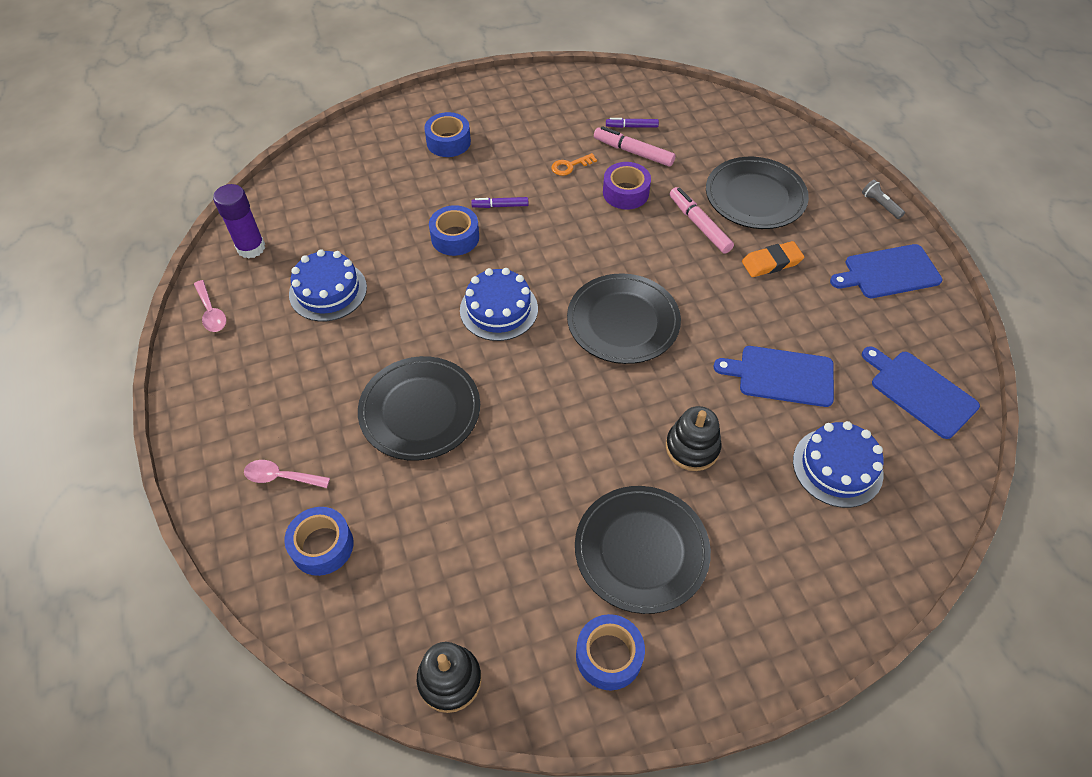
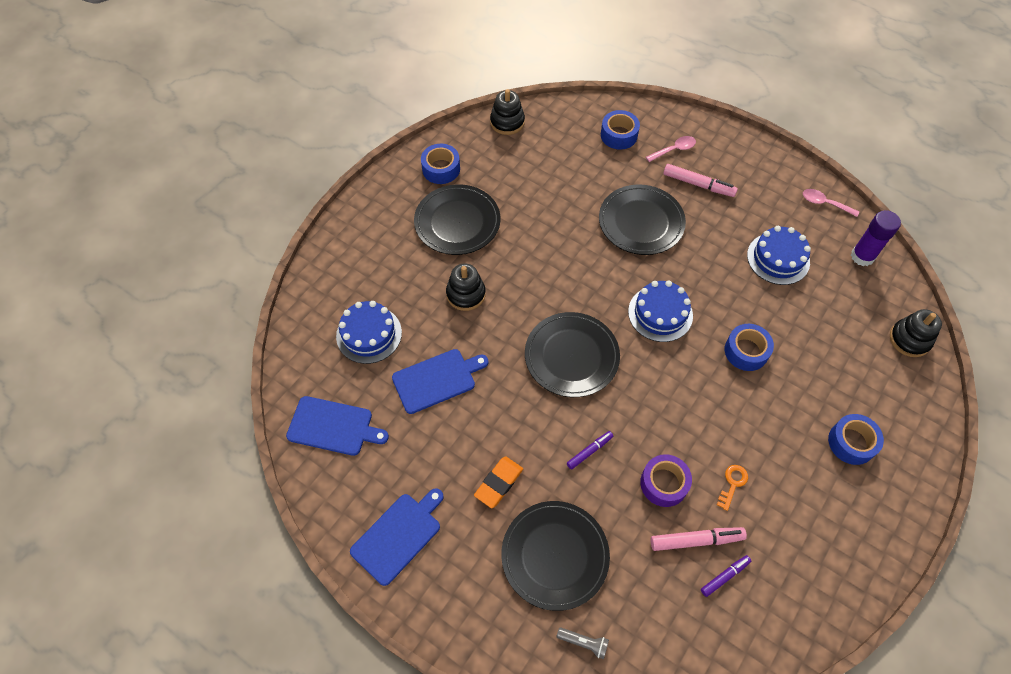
camera: 145 degrees right, 5 degrees up
purple marker [471,197,528,208] -> purple marker moved to [567,431,613,470]
pink marker [670,187,734,254] -> pink marker moved to [663,164,738,197]
grey flashlight [862,180,905,219] -> grey flashlight moved to [557,627,609,659]
none -> black stacking toy [890,309,942,357]

